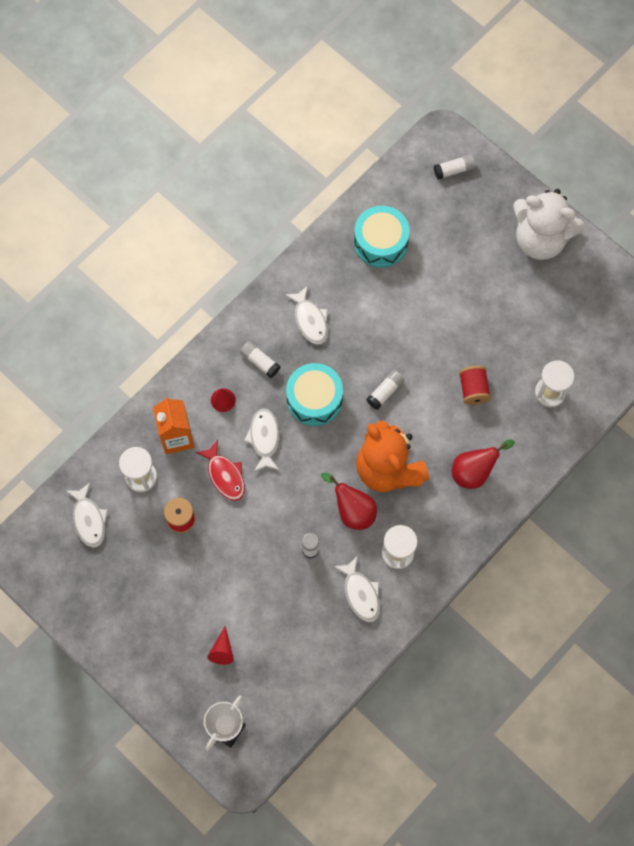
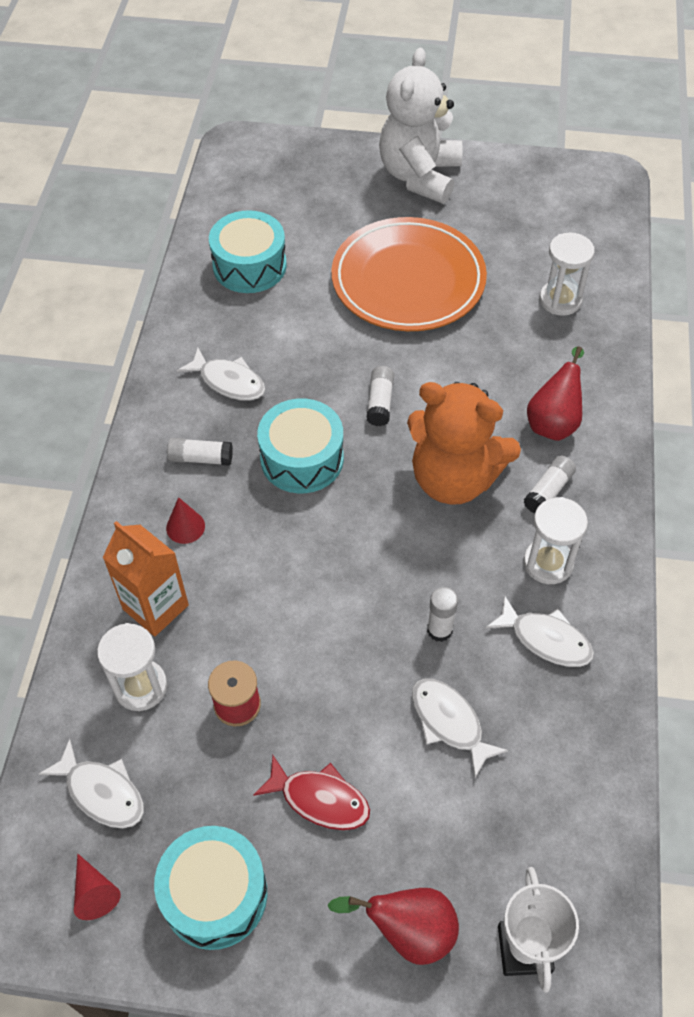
camera: 35 degrees left, 15 degrees down
red fish [195,440,245,501] -> red fish moved to [253,755,370,830]
red cone [207,626,234,665] -> red cone moved to [74,854,121,920]
white fish [244,408,279,471] -> white fish moved to [412,678,509,778]
red pear [321,473,377,530] -> red pear moved to [327,888,459,965]
white glue stick [434,154,475,180] -> white glue stick moved to [524,455,576,514]
red spool [459,366,491,405] -> none
white teddy bear [513,189,585,260] -> white teddy bear turned 120 degrees clockwise [379,48,463,204]
none -> turquoise drum [154,826,267,950]
none -> orange plate [332,217,487,331]

